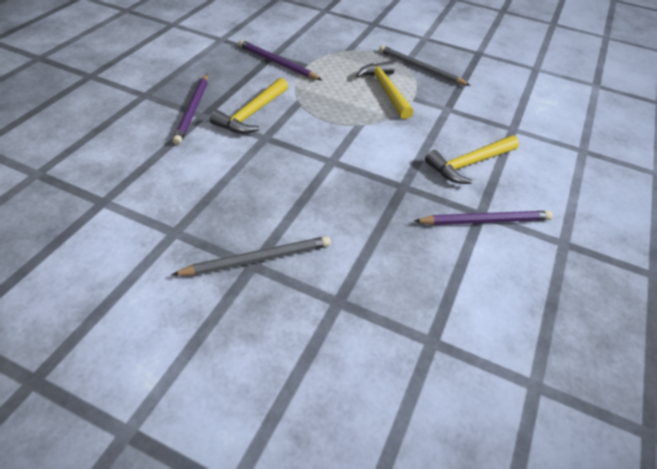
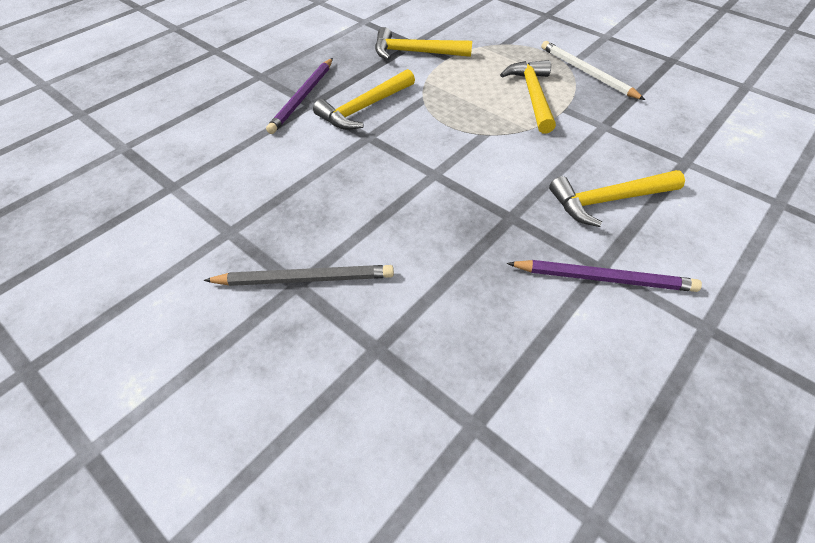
camera: 20 degrees right, 5 degrees up
purple pencil [238,40,322,80] -> yellow hammer [375,27,472,60]
grey pencil [379,45,471,86] -> white pencil [541,41,645,100]

